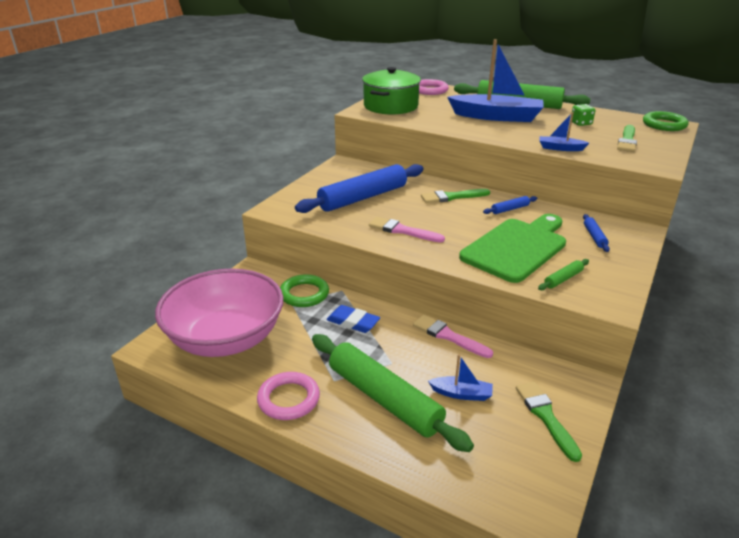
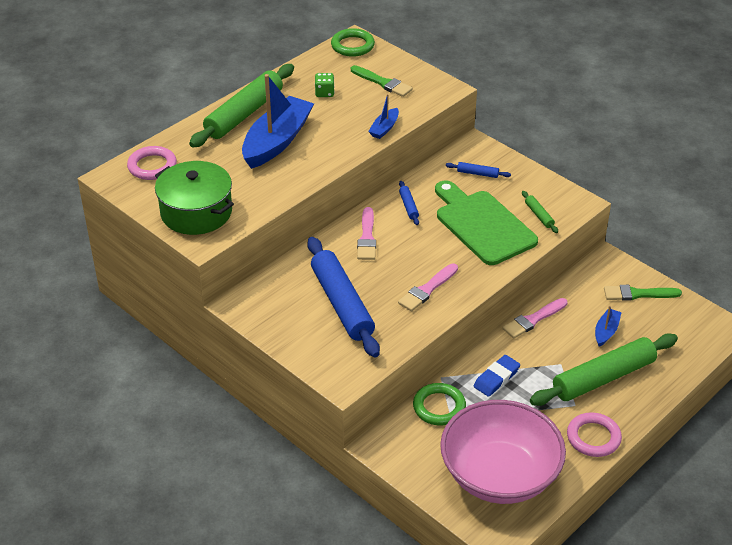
camera: 75 degrees left, 10 degrees up
green brush [421,189,490,203] -> pink brush [357,207,376,260]

